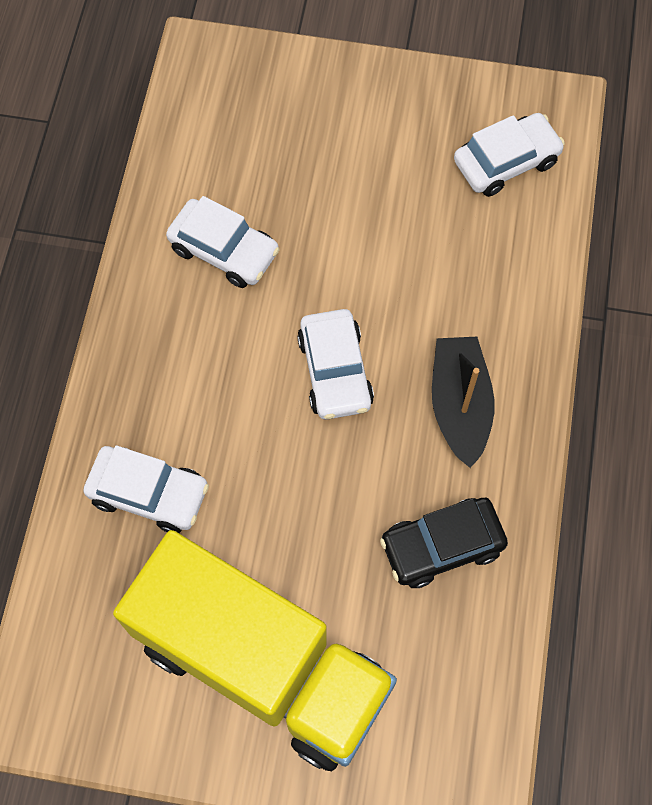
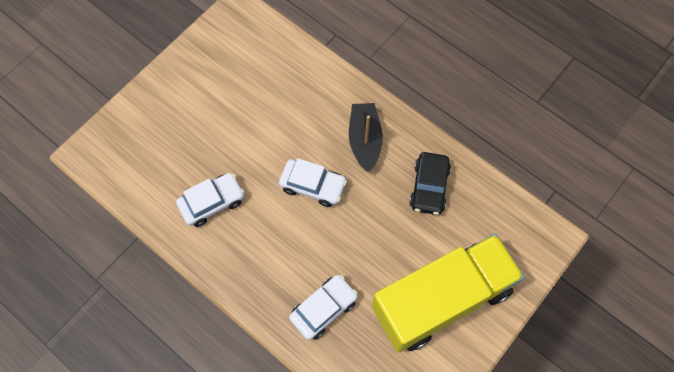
camera: 60 degrees left, 0 degrees up
black boat [432,337,495,468] -> black boat turned 60 degrees clockwise [349,103,383,173]
white car [454,113,565,197] -> none

